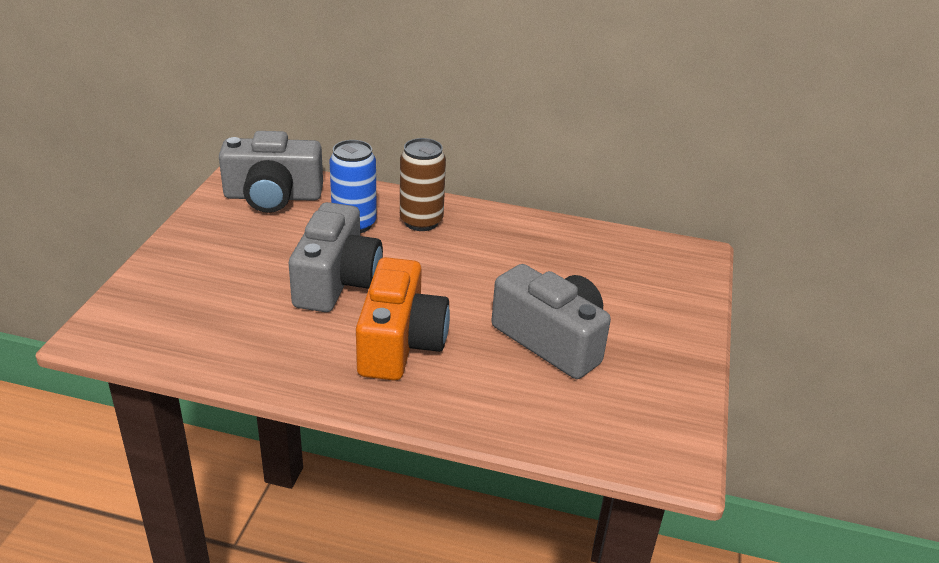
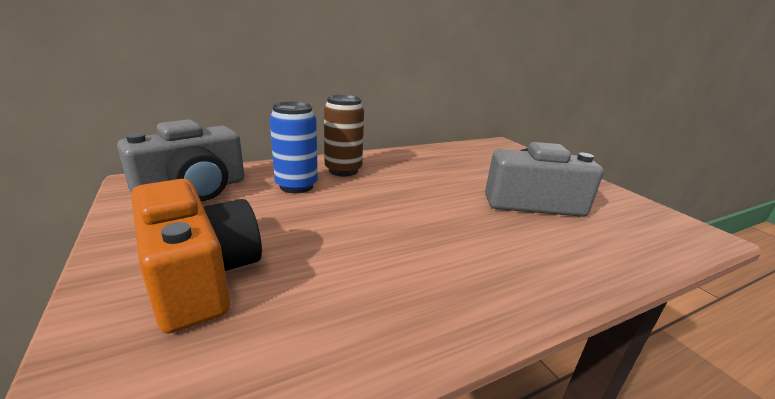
camera: 40 degrees left, 10 degrees down
grey camera [289,202,383,312] -> none
orange camera [356,257,450,381] -> orange camera moved to [131,179,262,334]

